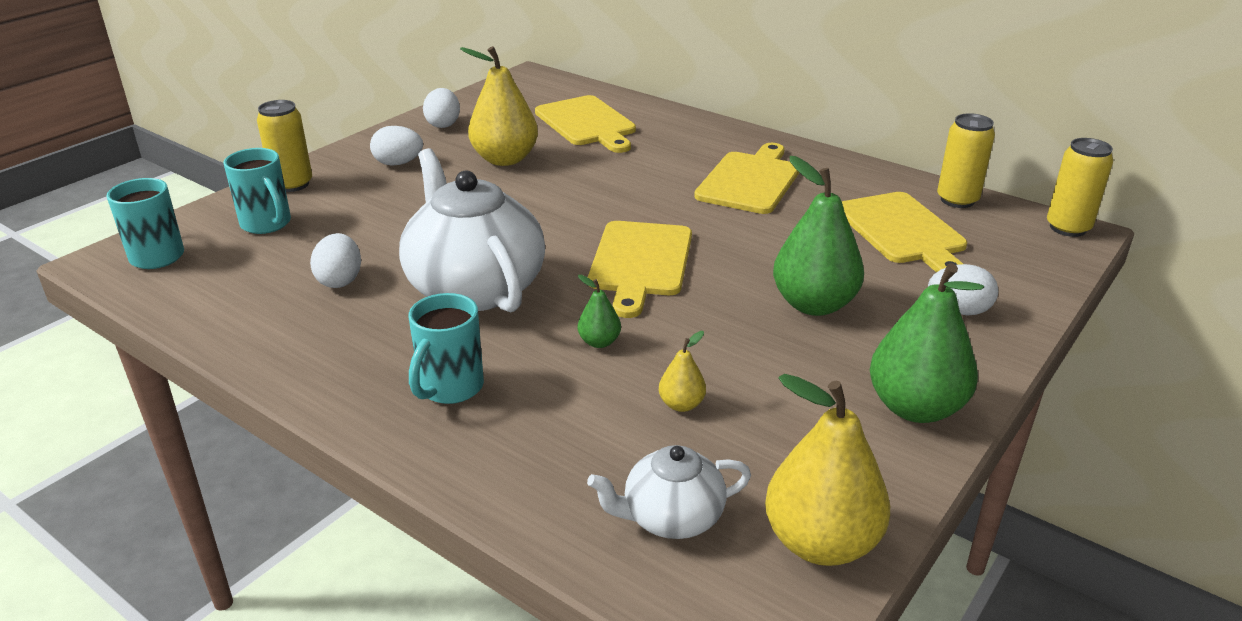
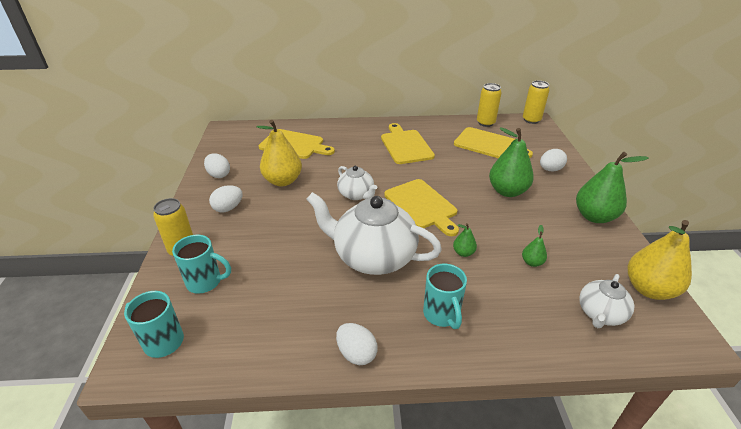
camera: 40 degrees left, 5 degrees up
white egg [310,233,361,288] -> white egg moved to [336,323,378,365]
yellow pear [659,331,706,412] -> green pear [522,225,547,267]
none -> white teapot [337,166,377,200]

